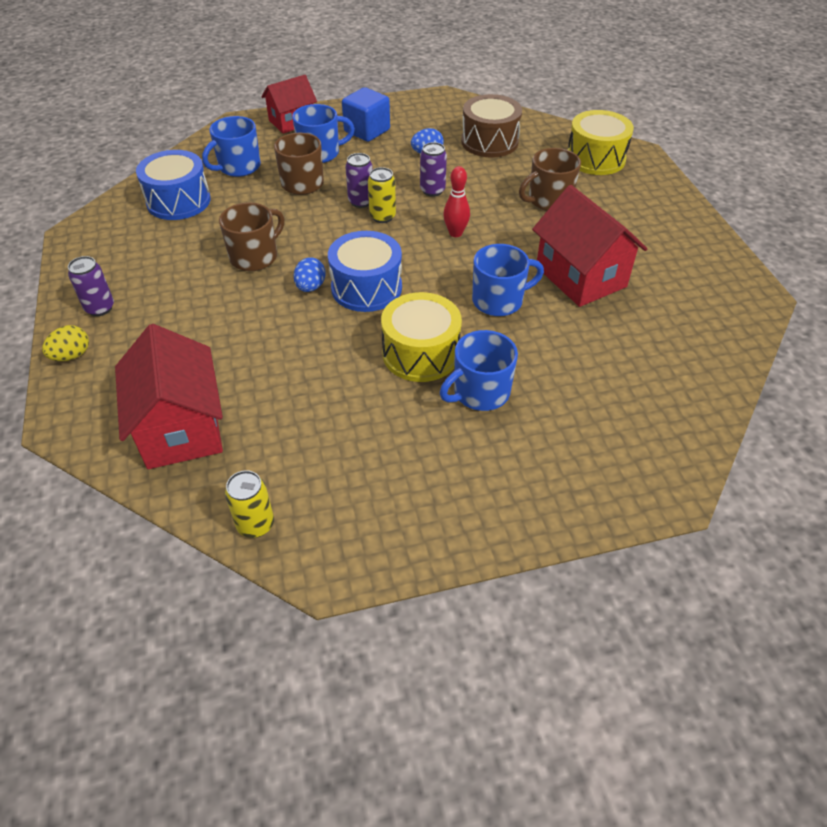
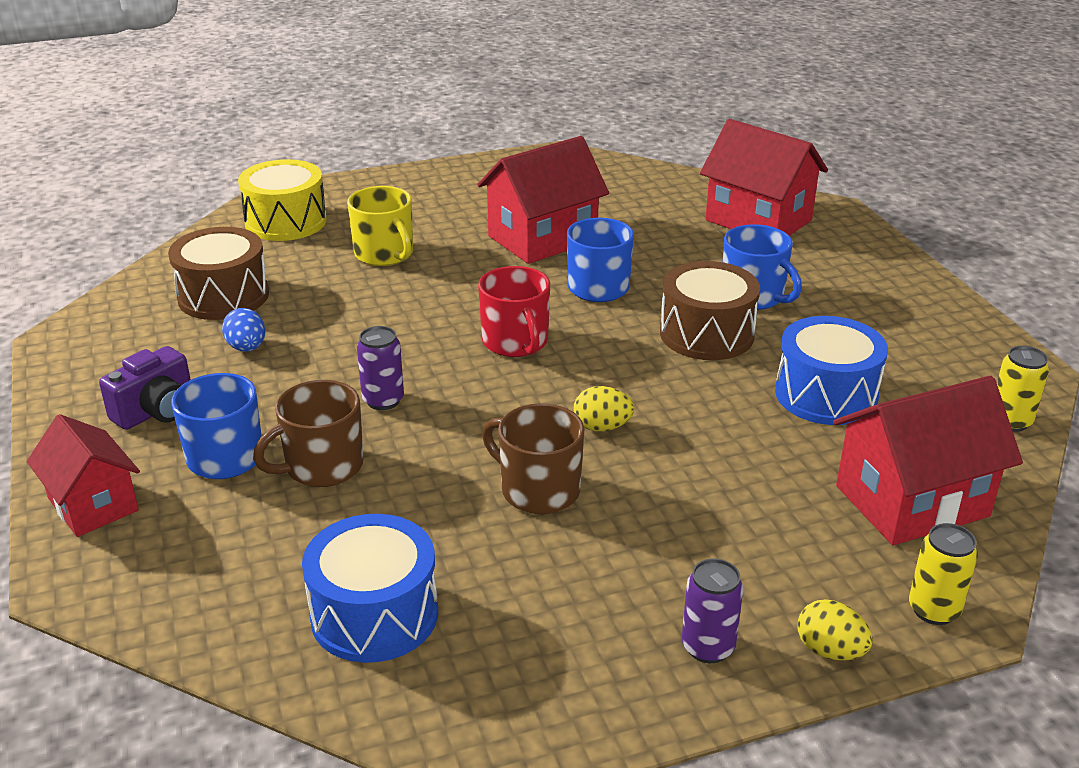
camera: 95 degrees left, 15 degrees down
blue mug [202,116,261,177] -> none
blue egg [294,257,326,292] -> yellow egg [573,386,634,431]
blue drum [328,231,402,312] -> blue drum moved to [775,316,888,425]
blue cube [342,87,390,142] -> purple camera [99,346,191,430]
yellow can [368,167,396,223] -> yellow can moved to [909,523,978,625]
yellow drum [381,292,462,382] -> brown drum [660,261,760,360]
purple can [420,142,447,197] -> none
red bowling pin [443,166,470,237] -> none
brown mug [519,148,581,211] -> yellow mug [347,186,413,266]
none -> red mug [478,266,550,357]
none -> red house [700,119,828,236]

